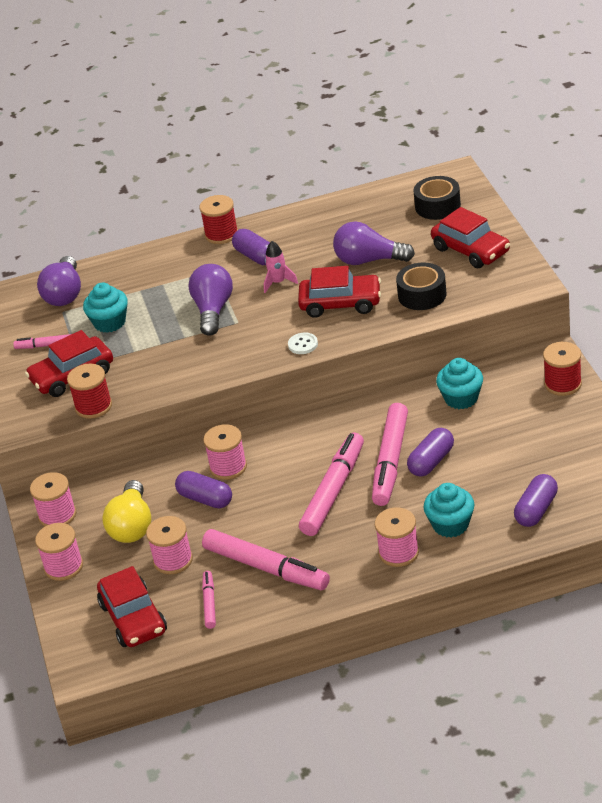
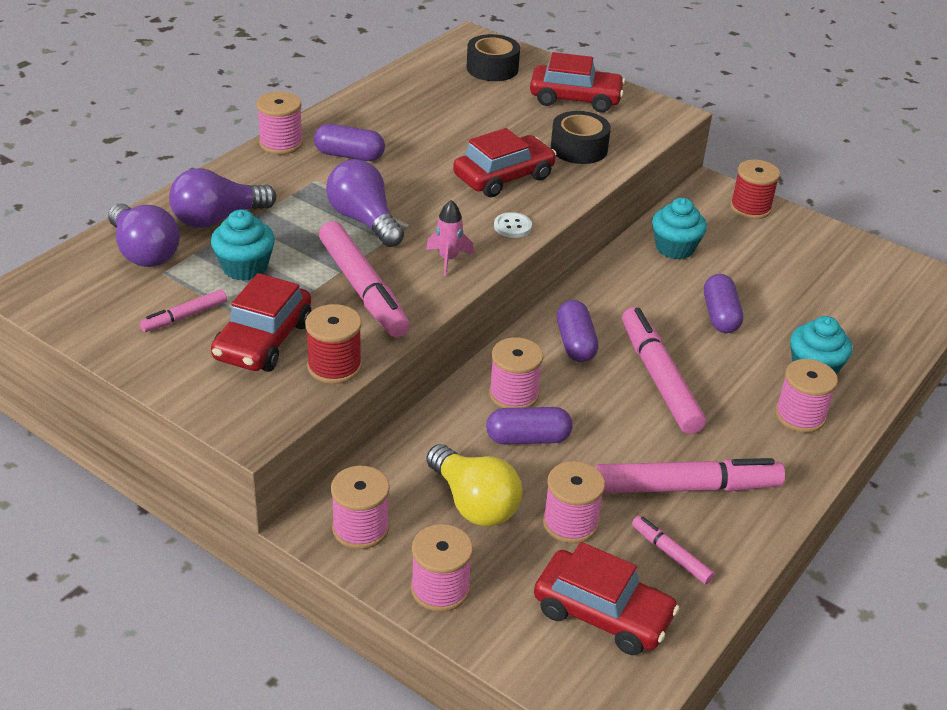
camera: 45 degrees left, 0 degrees up
red spool [199,195,238,244] -> pink spool [257,91,303,155]
pink rocket [264,241,298,293] -> pink rocket moved to [426,200,474,276]
purple light bulb [333,221,415,265] -> purple light bulb moved to [169,168,276,228]
pink marker [372,403,408,506] -> pink marker moved to [319,221,410,337]
purple capsule [514,474,558,527] -> purple capsule moved to [557,300,599,362]

